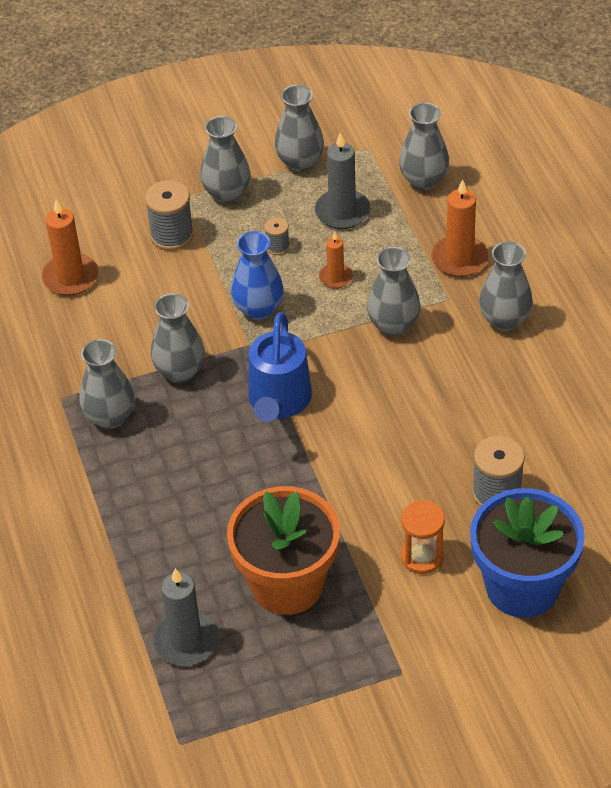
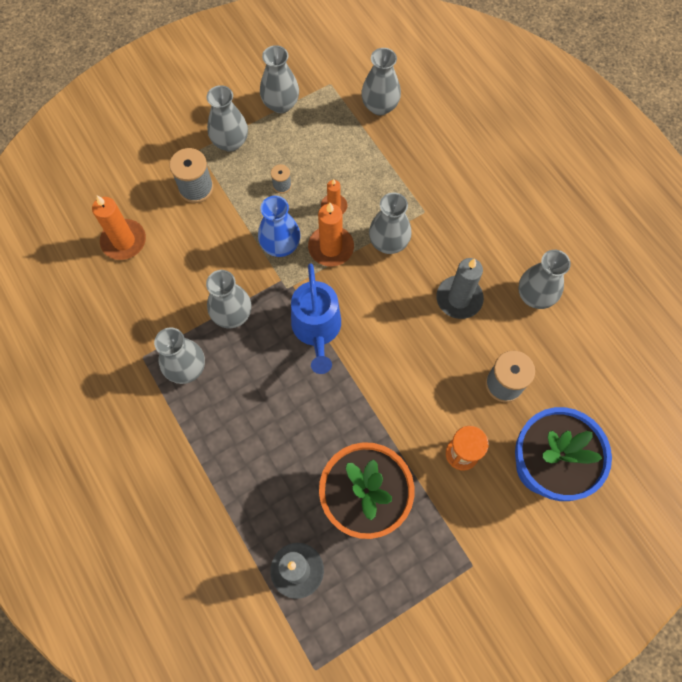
camera: 15 degrees left, 20 degrees up
grey candle [315,133,370,229] -> grey candle moved to [436,258,484,319]
orange candle [431,179,488,277] -> orange candle moved to [308,203,354,266]
grey vase [479,241,533,331] -> grey vase moved to [518,250,571,309]

